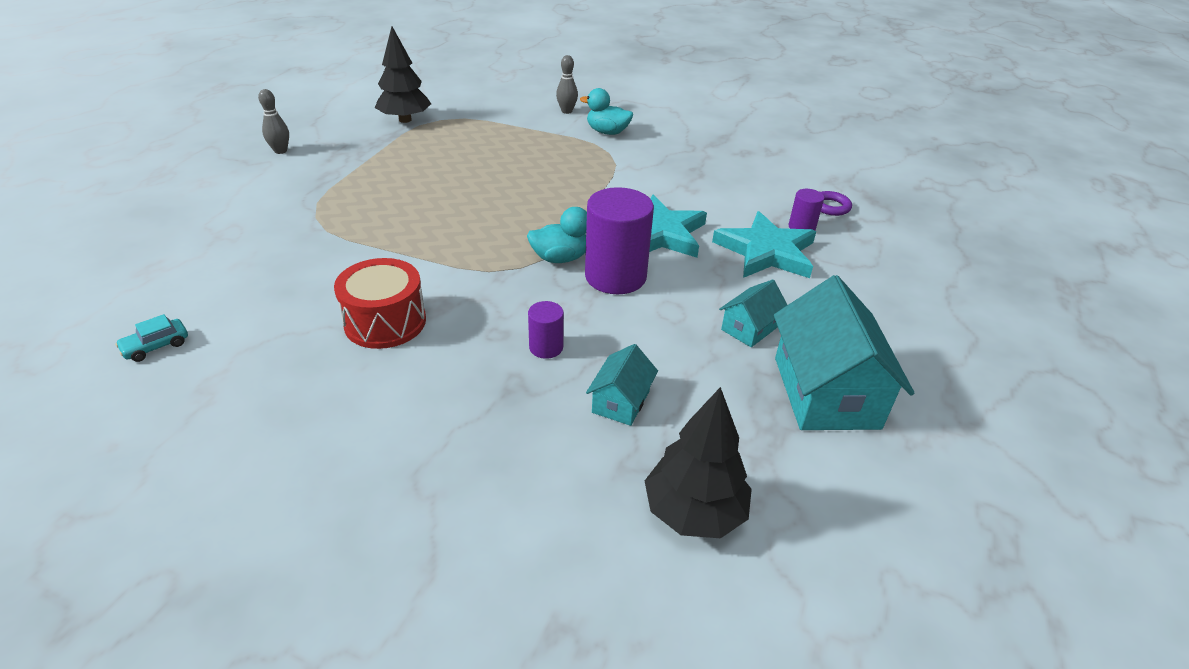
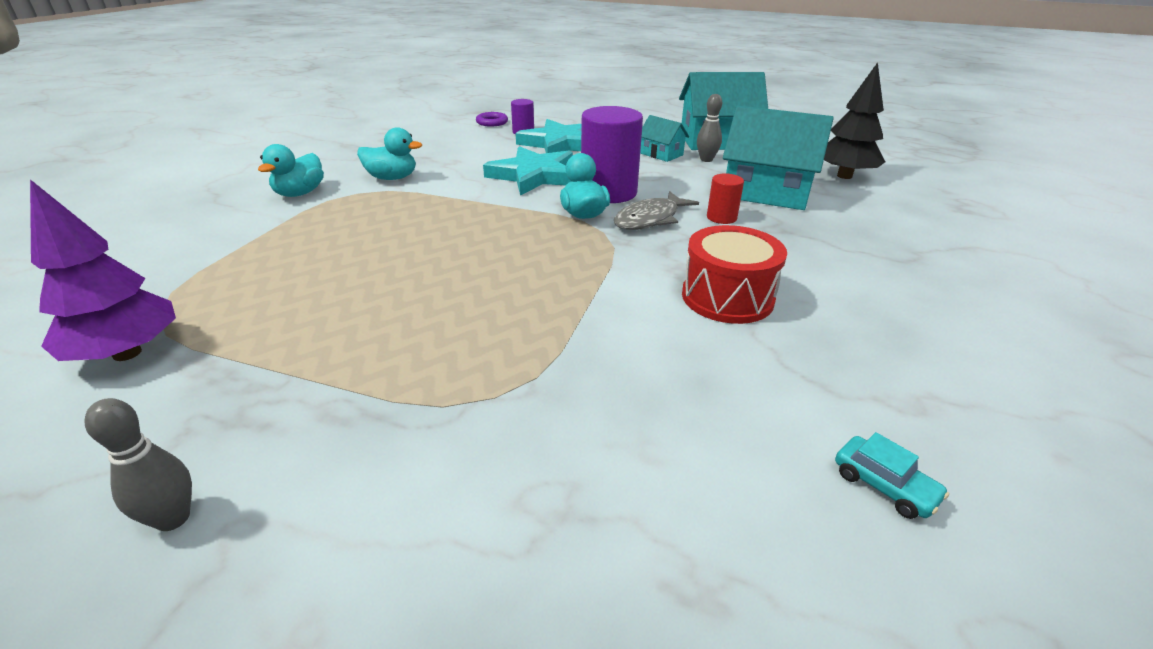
camera: 90 degrees left, 5 degrees down
black tree [375,26,431,123] -> purple tree [30,179,176,361]
purple cylinder [528,301,564,359] -> red cylinder [707,173,744,224]
grey bowling pin [556,55,578,114] -> grey bowling pin moved to [697,94,722,162]
turquoise house [586,344,658,426] -> turquoise house [723,106,834,210], size x1.98
none -> turquoise duck [357,127,422,180]
none -> grey fish [614,191,699,230]

